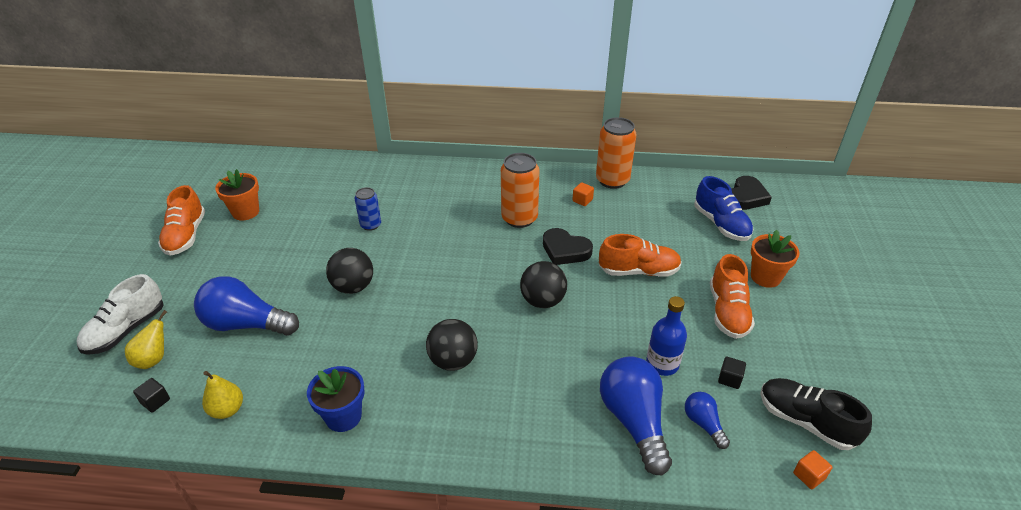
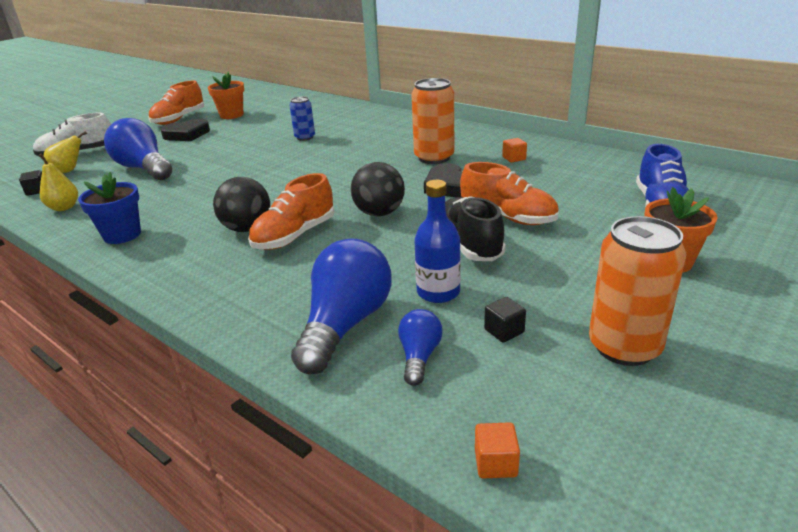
camera: 35 degrees right, 10 degrees down
black ball [326,248,373,294] -> none
orange can [596,117,637,189] -> orange can moved to [589,216,686,366]
orange shoe [710,254,755,339] -> orange shoe moved to [248,173,335,250]
black heart [731,176,772,210] -> black heart moved to [161,119,210,141]
black shoe [761,378,872,450] -> black shoe moved to [445,196,506,261]

